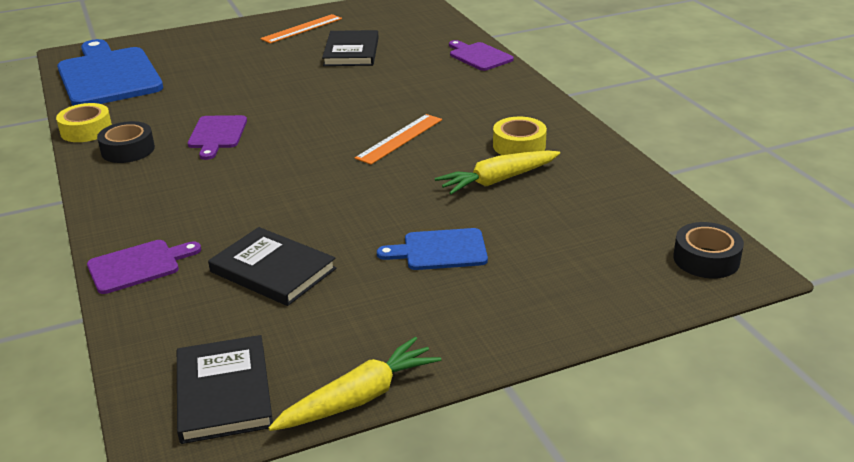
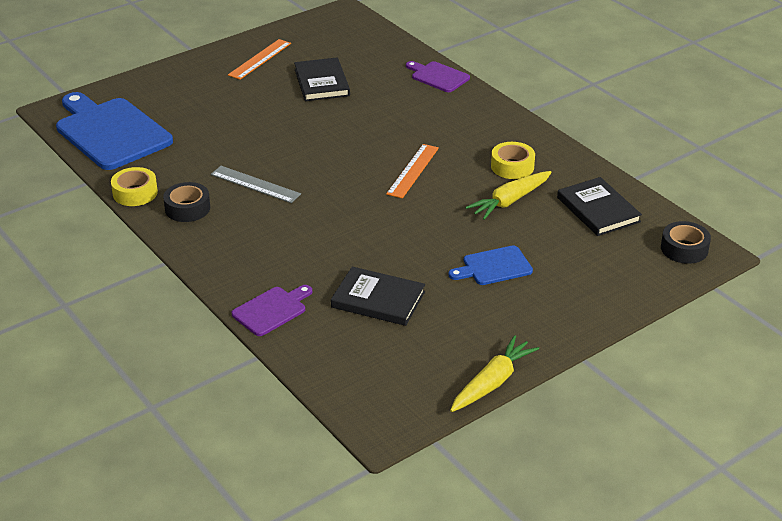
camera: 15 degrees left, 5 degrees up
black book [177,335,273,444] -> black book moved to [557,177,642,236]
purple cutting board [188,115,247,160] -> grey ruler [211,166,301,203]

